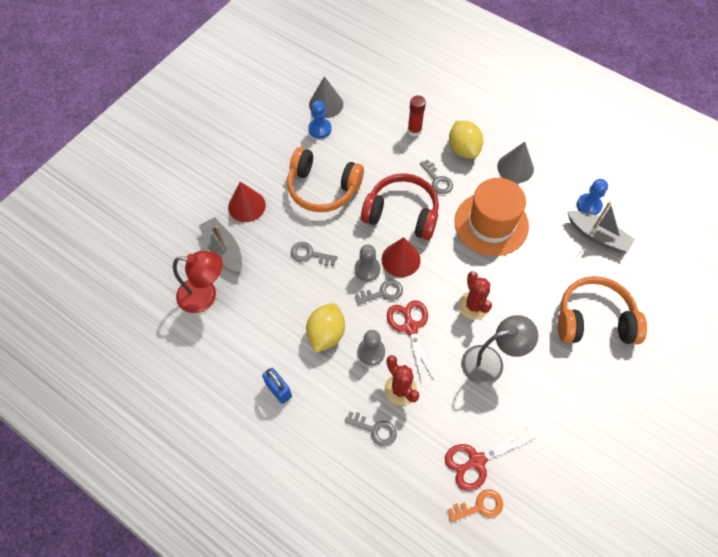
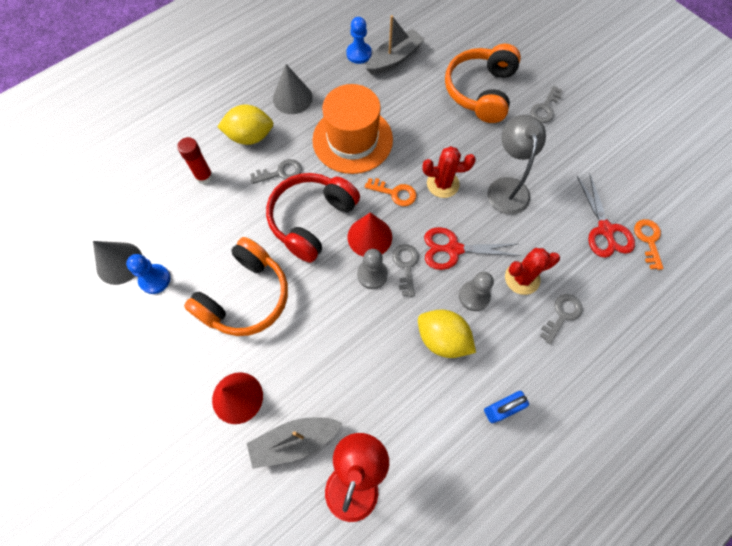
camera: 75 degrees left, 5 degrees up
grey key [291,242,338,266] -> grey key moved to [531,86,562,123]
none -> orange key [365,178,417,206]

